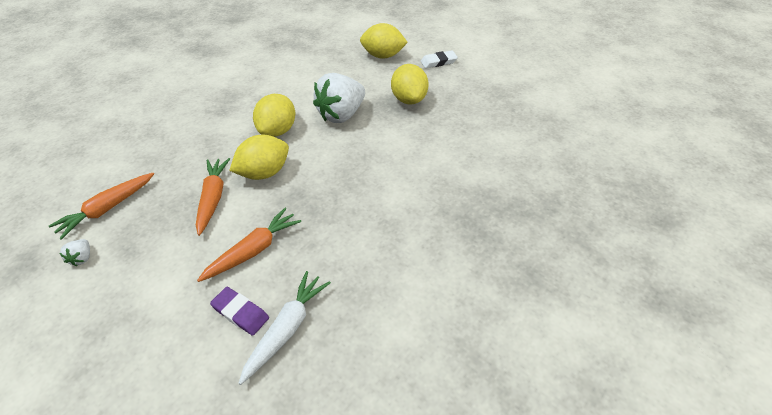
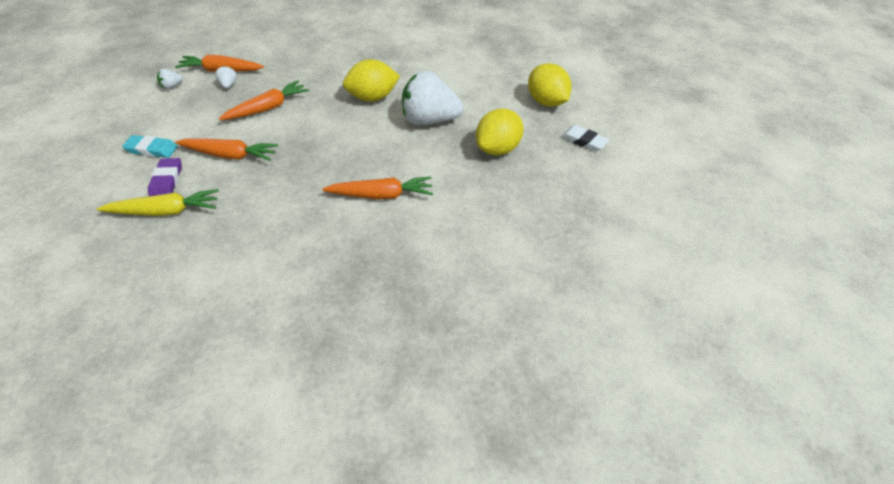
camera: 50 degrees right, 0 degrees up
yellow lemon [229,135,289,180] -> none
white carrot [238,271,331,385] -> yellow carrot [97,189,219,216]
none -> turquoise eraser [122,135,178,158]
none -> white strawberry [215,66,237,89]
none -> orange carrot [322,177,433,199]

